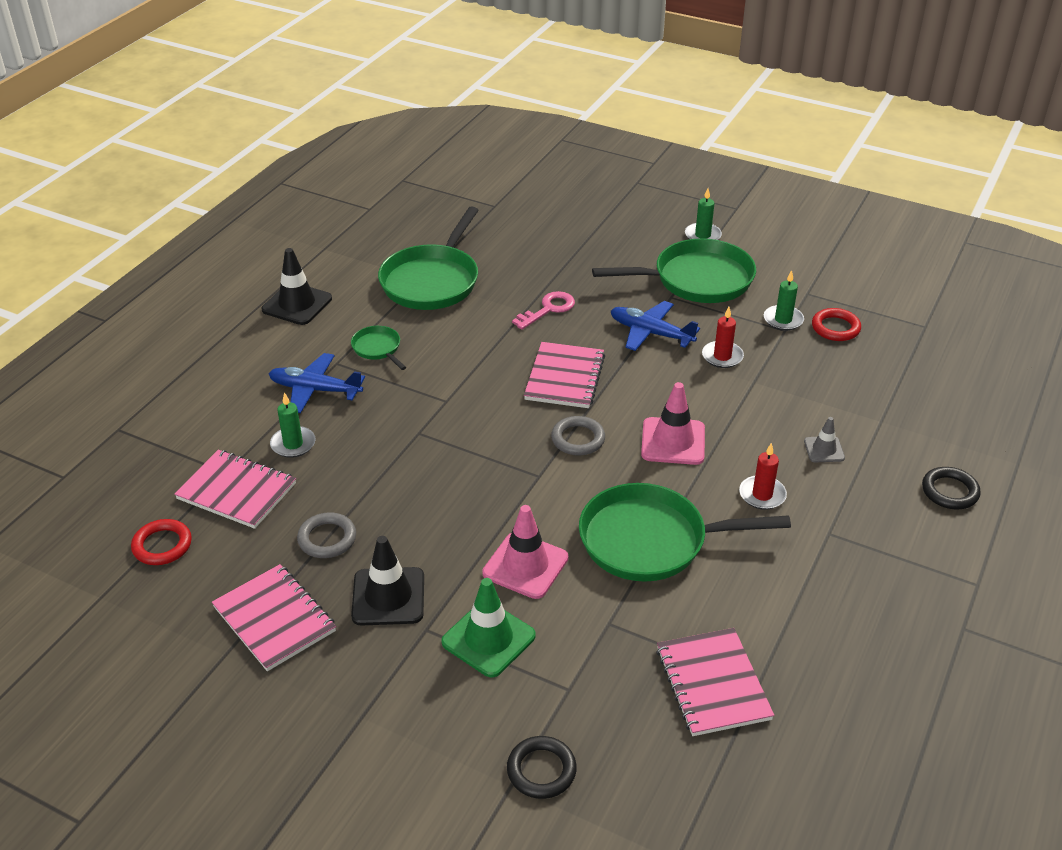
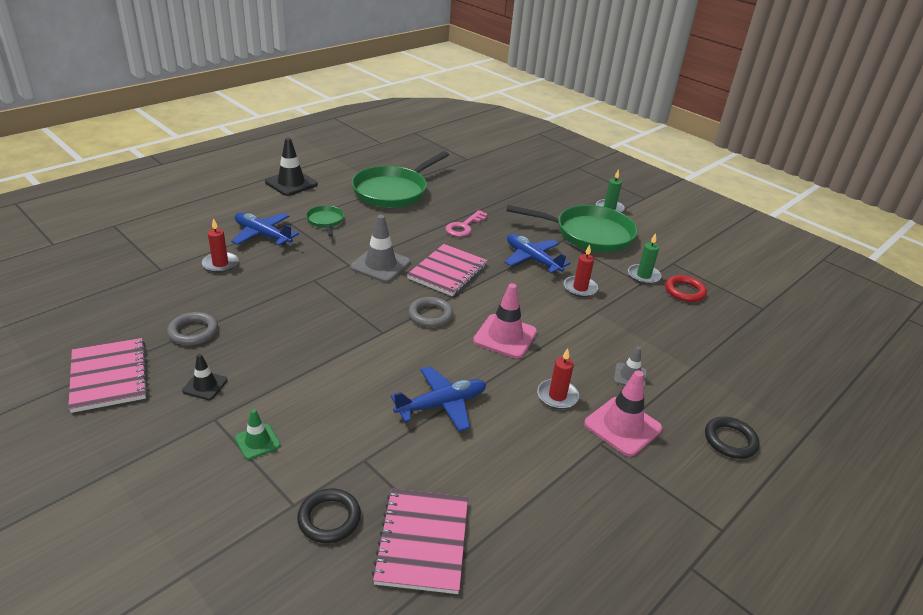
camera: 15 degrees right, 5 degrees down
red ring [131,519,192,565] -> none
pink notebook [174,450,296,529] -> none
green candle [270,392,316,458] -> red candle [202,218,238,273]
black traffic cone [351,536,424,626] -> black traffic cone [182,354,228,400], size x0.56
green traffic cone [441,578,536,678] -> green traffic cone [235,409,281,460], size x0.56
pink traffic cone [482,505,569,599] -> pink traffic cone moved to [584,370,662,457]
black ring [507,736,577,799] -> black ring moved to [297,489,361,543]
pink key [512,291,575,330] -> pink key turned 150 degrees clockwise [445,210,488,237]
green pan [579,483,791,582] -> blue plane [391,366,486,432]
none -> grey traffic cone [350,215,411,283]

